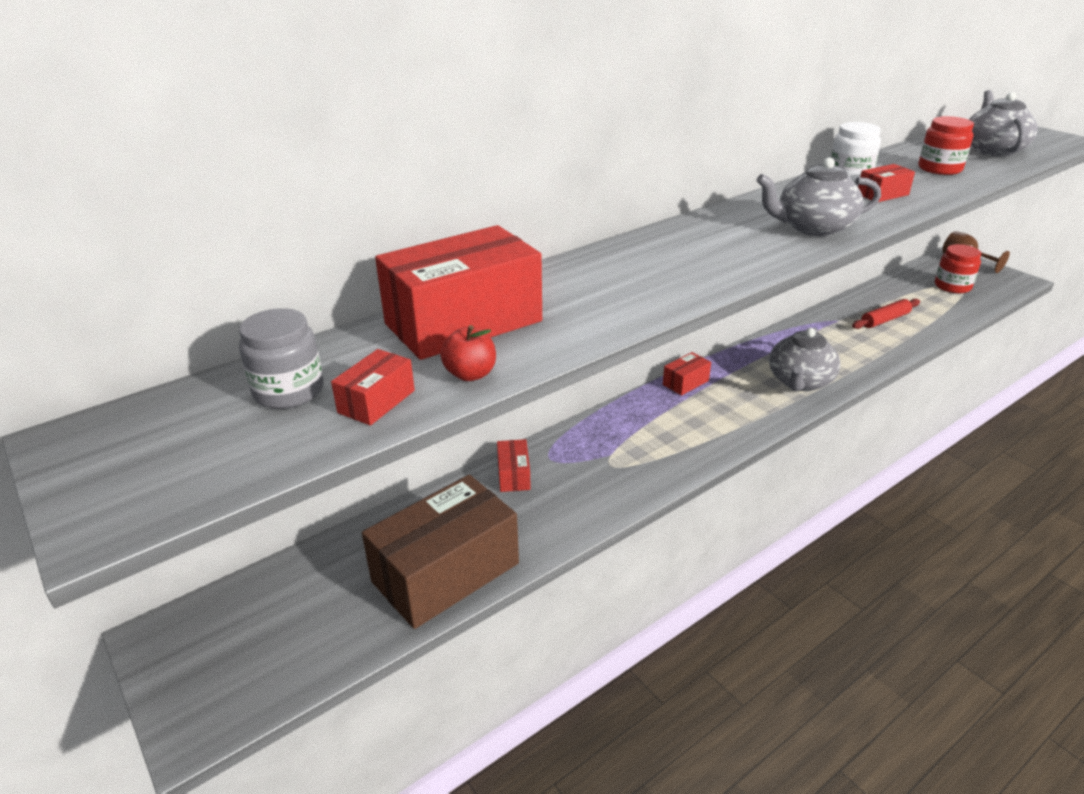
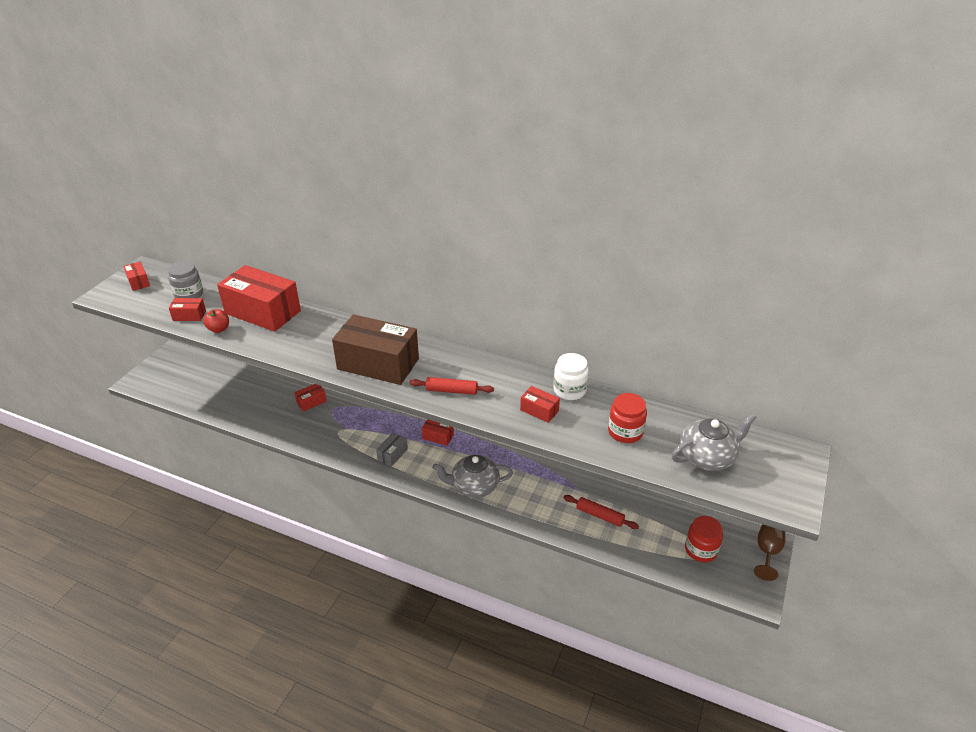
camera: 60 degrees right, 5 degrees up
brown box [362,475,519,629] -> brown box moved to [332,314,419,385]
grey teapot [756,157,881,236] -> red rolling pin [410,377,494,395]
none -> red box [123,262,150,291]
none -> grey box [376,433,408,466]

